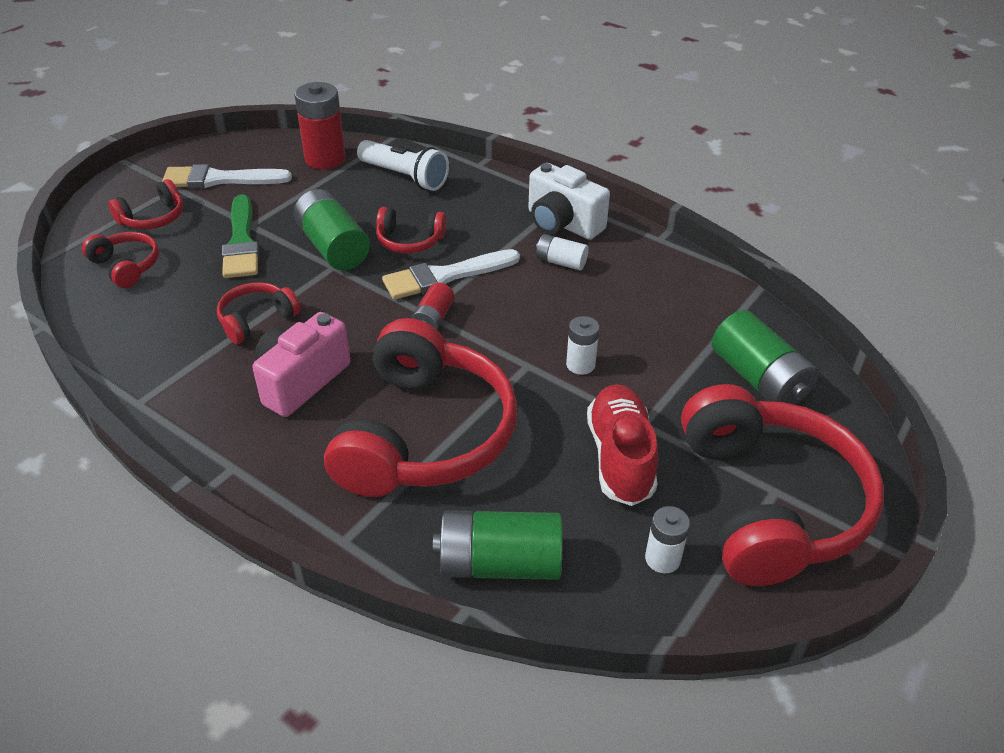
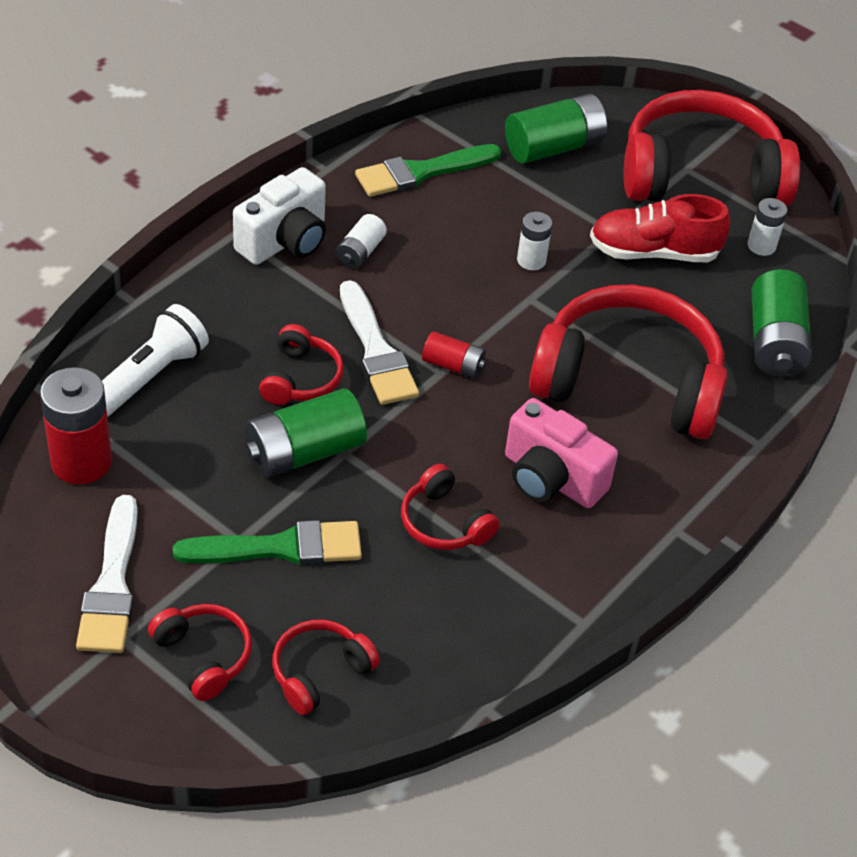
camera: 90 degrees left, 5 degrees up
none -> green brush [355,144,501,197]

